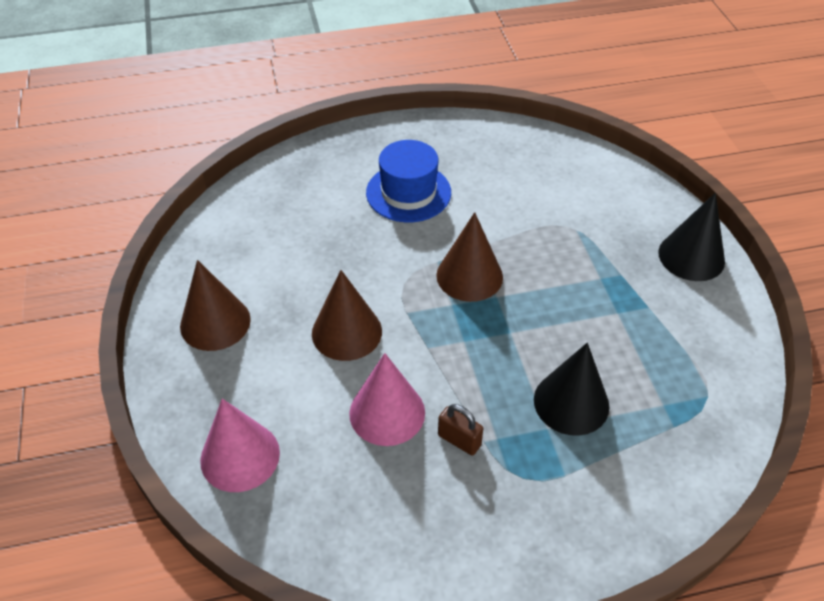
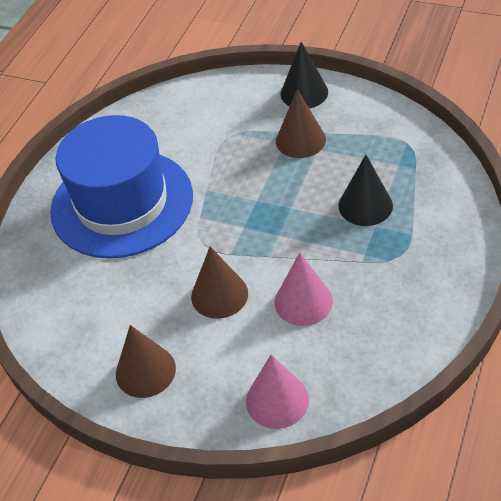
camera: 50 degrees left, 0 degrees up
blue hat [366,140,451,222] -> blue hat [50,115,193,259], size x1.97
brown cone [436,212,503,302] -> brown cone moved to [276,89,326,158]
brown padlock [438,404,483,455] -> none

